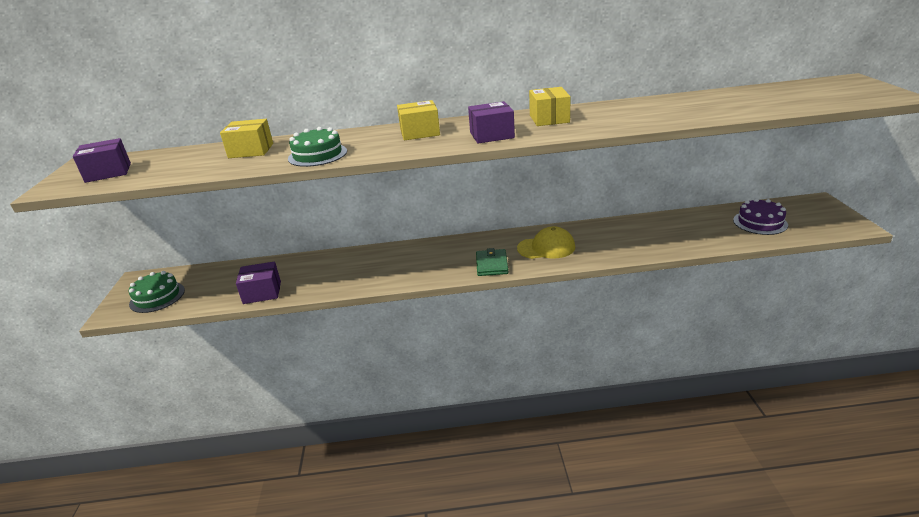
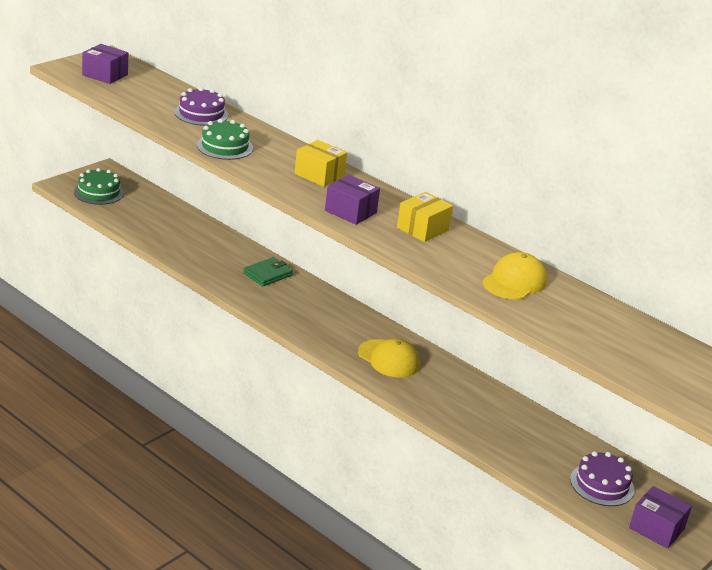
camera: 40 degrees right, 0 degrees up
yellow box [220,119,273,158] -> purple cake [175,87,229,126]
purple box [236,261,281,304] -> purple box moved to [629,486,692,549]
green wallet [476,248,509,276] -> green wallet moved to [243,257,293,286]
none -> yellow cap [483,252,547,300]

